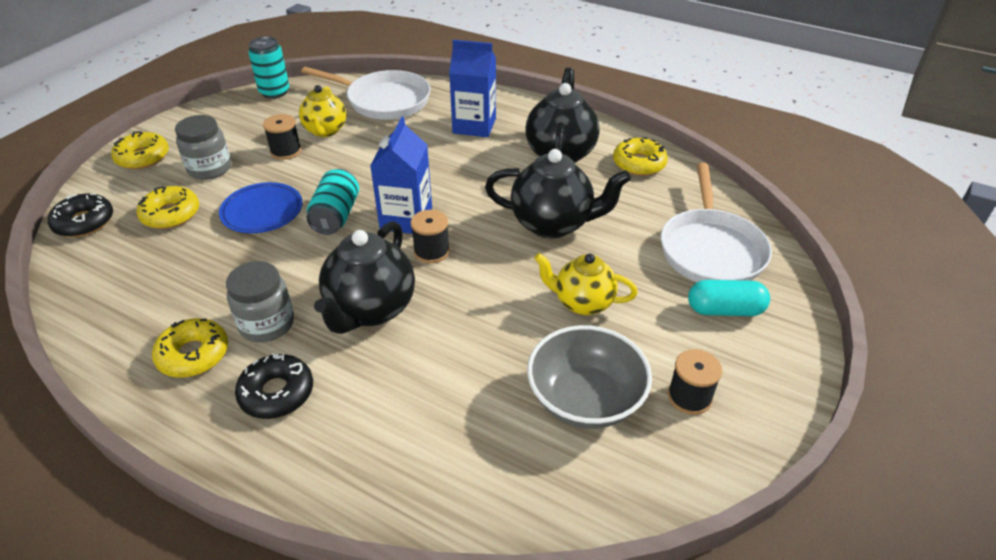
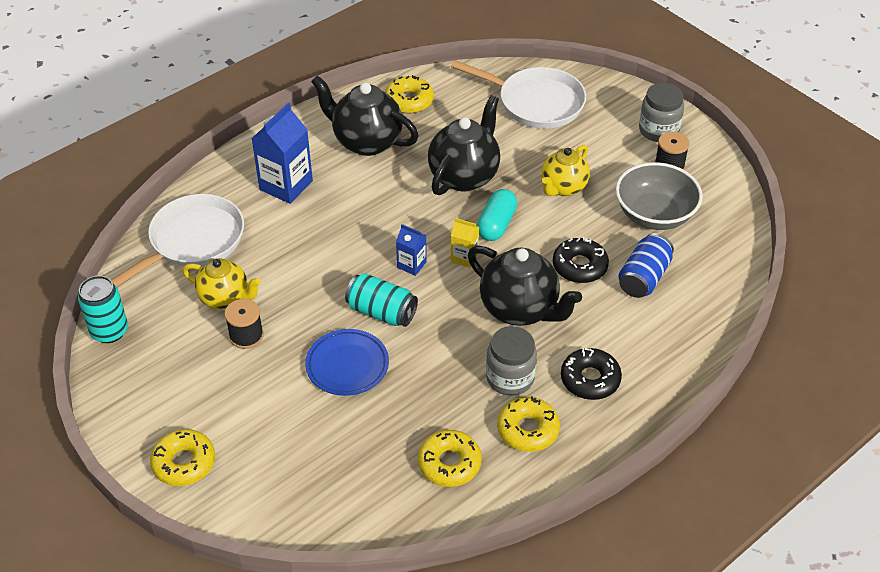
camera: 70 degrees left, 5 degrees up
black donut [48,193,113,237] -> black donut moved to [553,237,609,283]
yellow donut [136,186,199,229] -> yellow donut moved to [418,430,482,487]
grey jar [175,115,231,180] -> grey jar moved to [639,83,684,142]
blue carton [370,117,432,234] -> blue carton [396,224,427,276], size x0.53
black spool [411,210,450,263] -> yellow carton [451,218,479,268]
turquoise capsule [688,280,770,316] -> turquoise capsule moved to [477,189,517,241]
none -> blue can [619,233,674,298]

